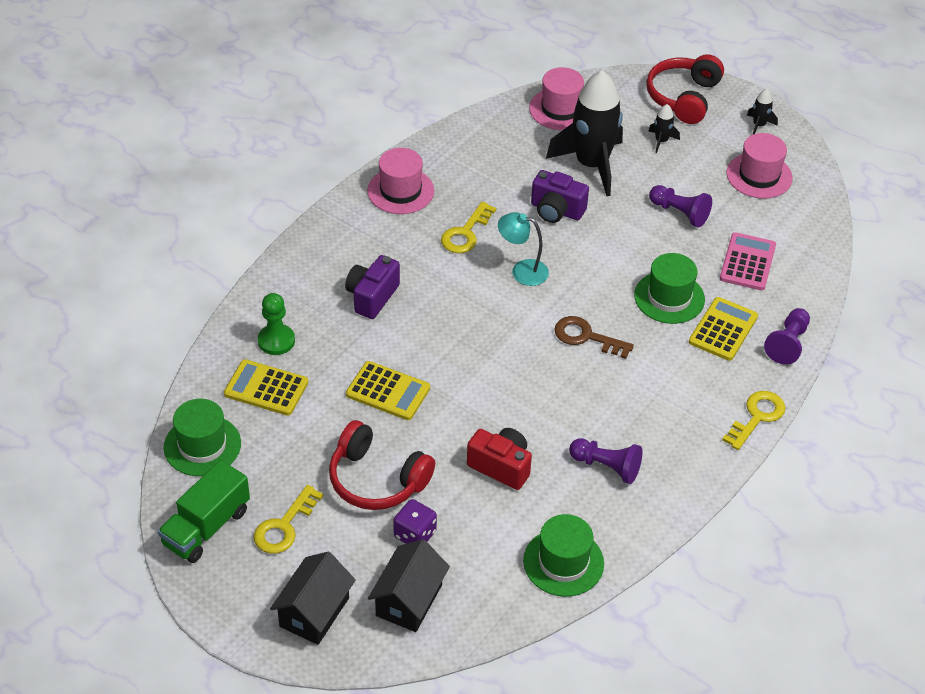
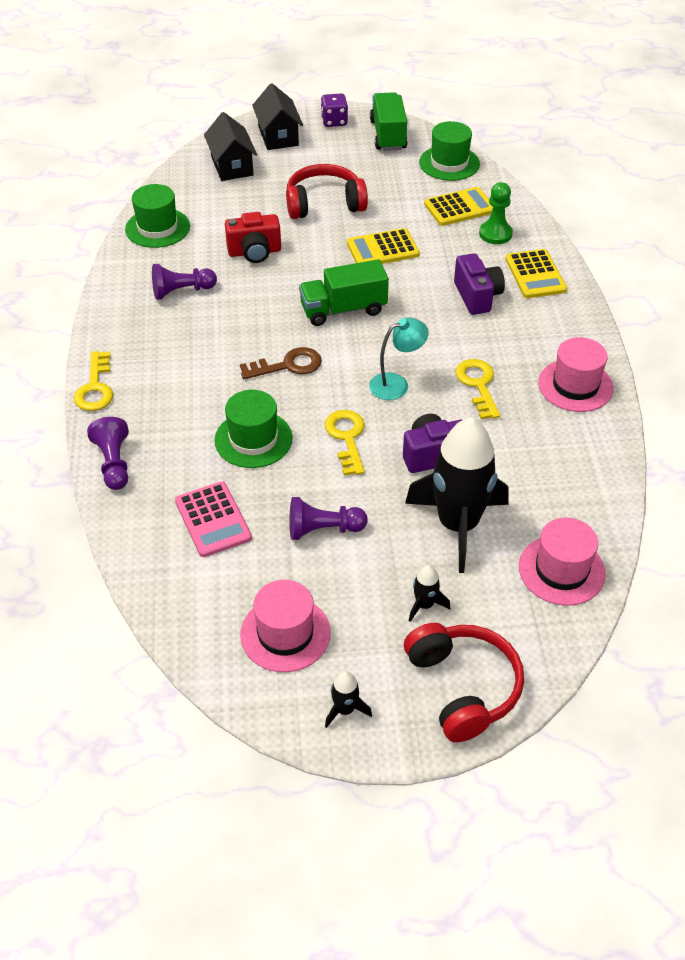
camera: 140 degrees right, 0 degrees up
yellow key [253,485,323,554] -> yellow key moved to [324,410,365,476]
purple dice [393,499,437,544] -> purple dice moved to [321,93,348,127]
yellow calculator [689,297,758,361] -> yellow calculator moved to [505,249,567,298]
none -> green truck [299,259,389,326]

